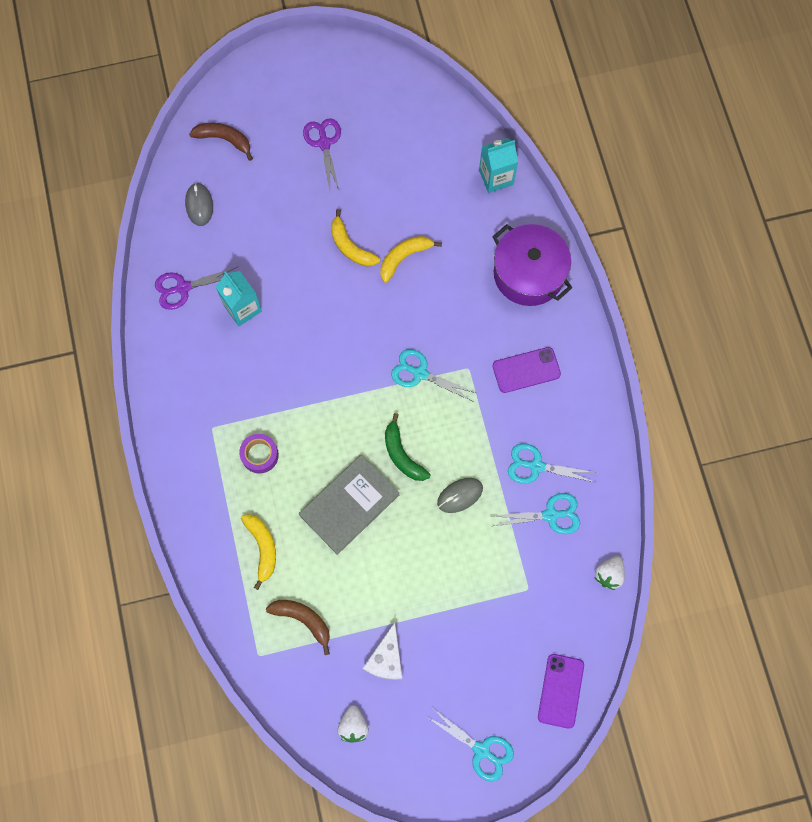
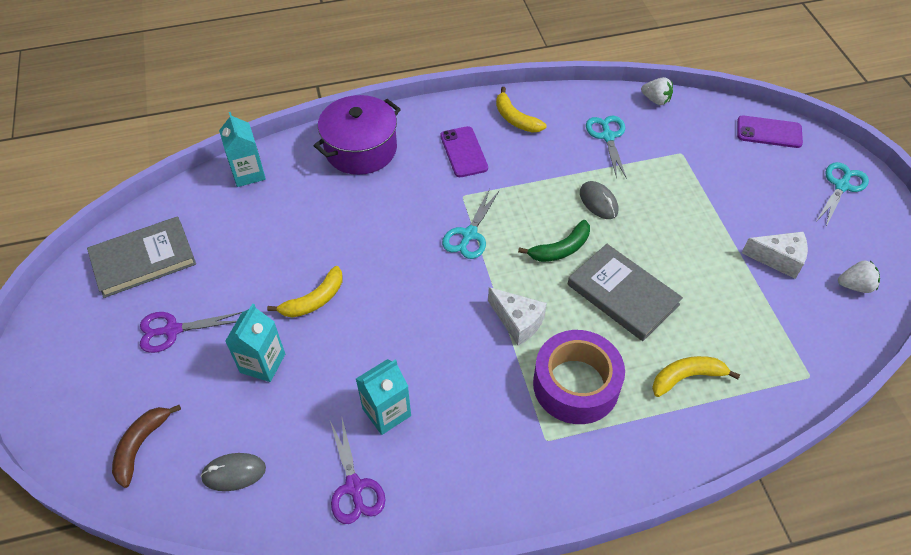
camera: 90 degrees left, 20 degrees down
purple tape [239,434,279,473] -> purple tape [533,330,625,424], size x1.92
brown banana [266,600,330,655] -> none
yellow banana [380,236,442,283] -> yellow banana moved to [496,87,546,133]
turquoise scissors [508,443,597,484] -> none
none -> grey book [87,216,196,298]
none -> turquoise carton [225,304,285,382]
none -> white cheese [488,287,547,346]

